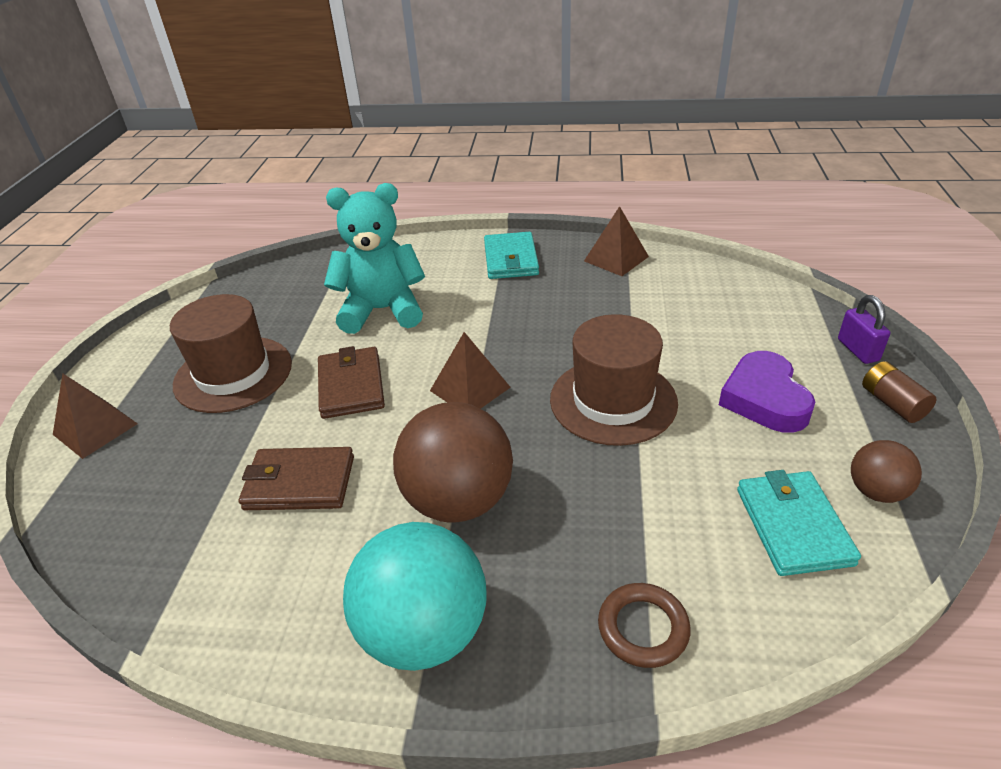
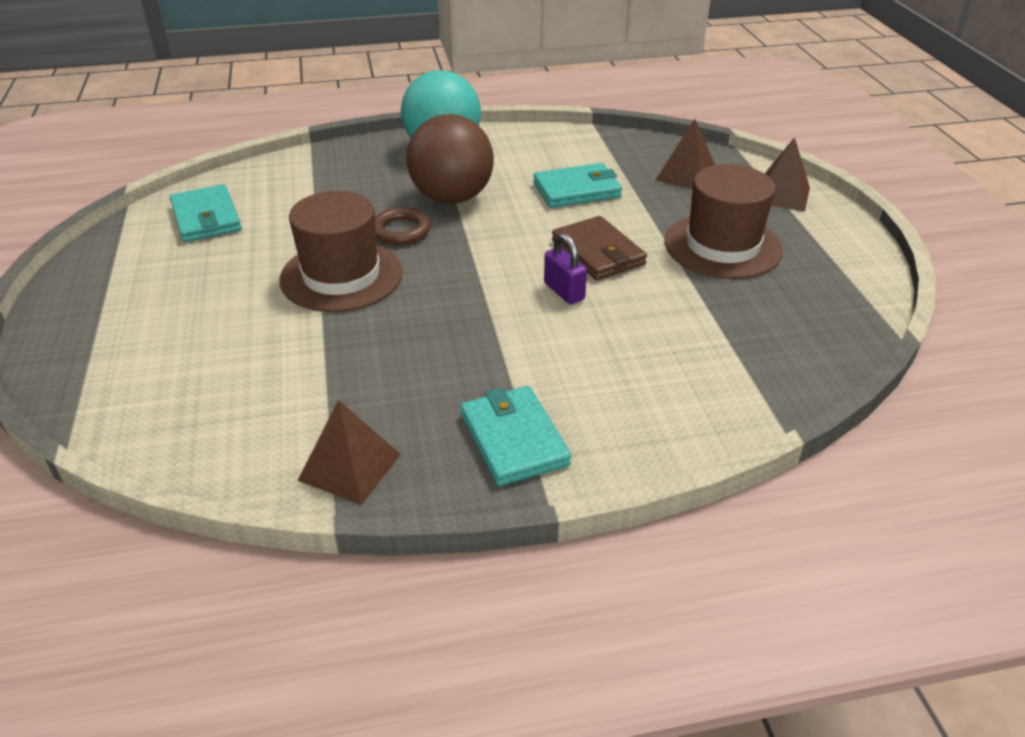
camera: 160 degrees right, 0 degrees up
brown wallet [239,447,354,510] -> turquoise wallet [533,163,622,208]
turquoise teddy bear [324,183,425,334] -> none
brown pyramid [430,332,511,409] -> brown pyramid moved to [656,119,715,189]
brown ring [598,583,691,668] -> brown ring moved to [375,207,431,245]
purple heart [719,351,815,433] -> none
purple padlock [838,295,890,364] -> purple padlock moved to [544,233,587,304]
brown ball [851,440,922,503] -> none
brown battery [862,361,937,423] -> none

